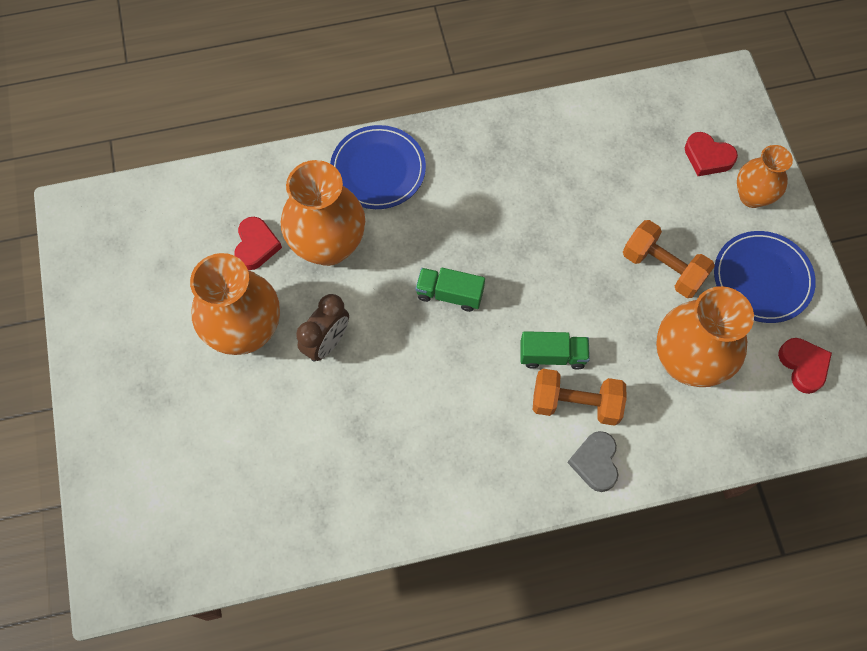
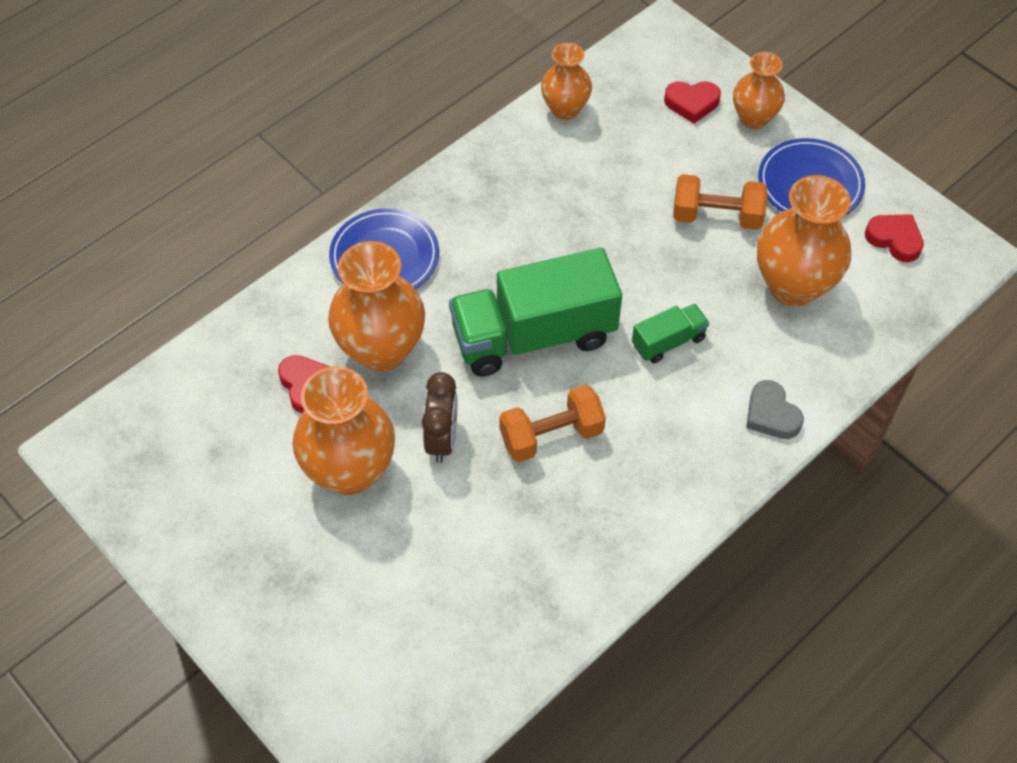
camera: 30 degrees left, 10 degrees down
green truck [416,268,485,312] -> green truck [449,248,622,377], size x2.16
orange dumbbell [533,369,627,426] -> orange dumbbell moved to [499,385,606,462]
none -> orange vase [541,43,592,120]

